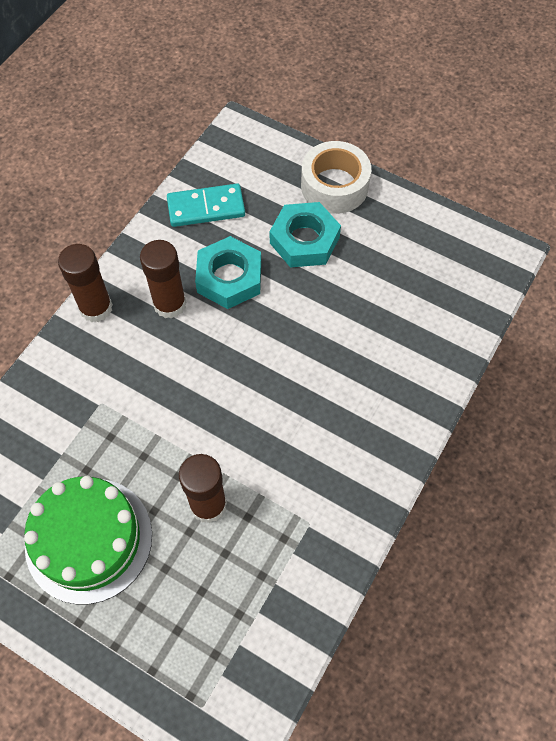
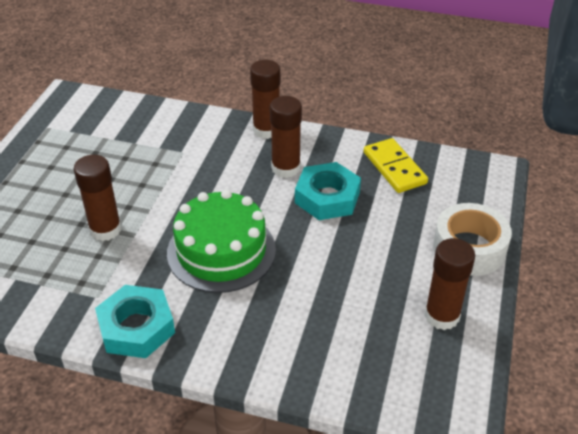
camera: 75 degrees right, 20 degrees down
green cake [24,476,152,605] -> green cake moved to [167,189,276,293]
turquoise domino [167,183,245,227] -> yellow domino [364,138,428,193]
turquoise nut [270,202,341,268] -> turquoise nut moved to [95,285,175,358]
none -> brown glue stick [424,238,475,330]

